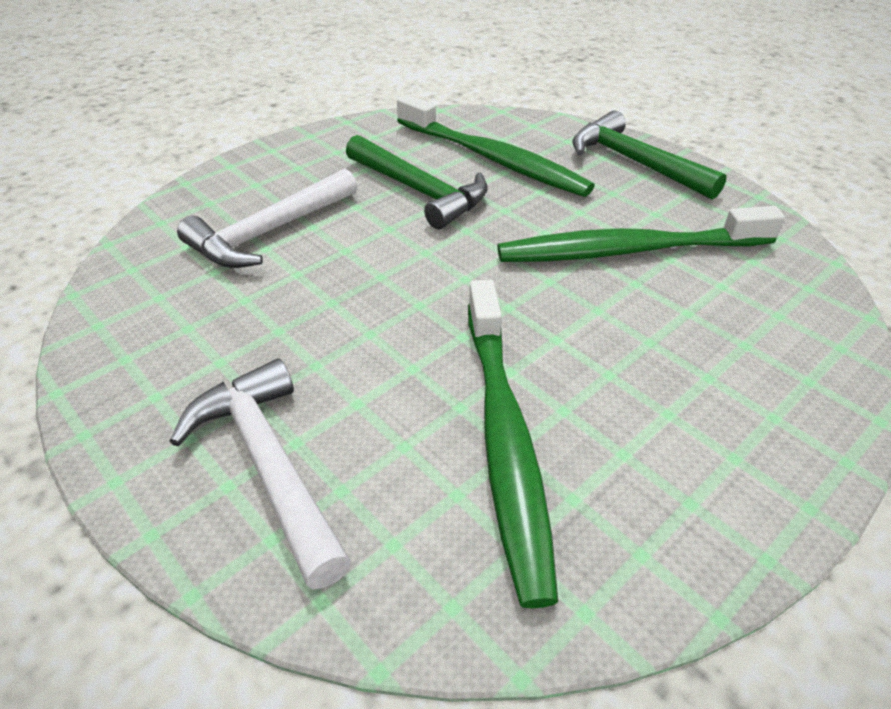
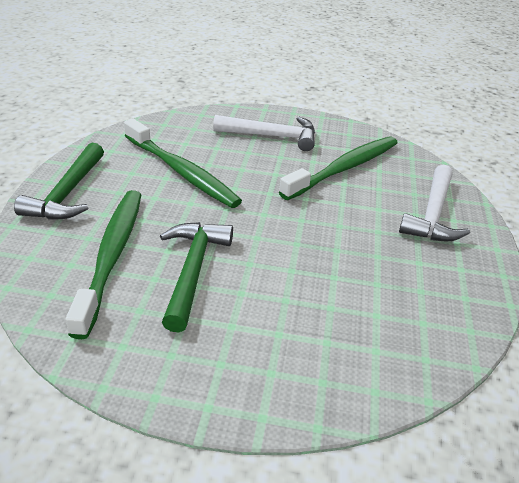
camera: 130 degrees left, 5 degrees down
white hammer [177,168,357,268] -> white hammer moved to [213,115,315,151]

